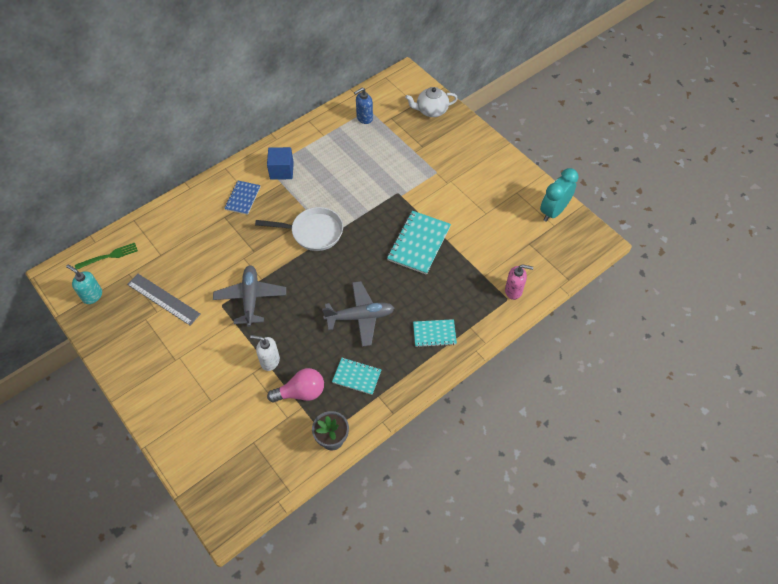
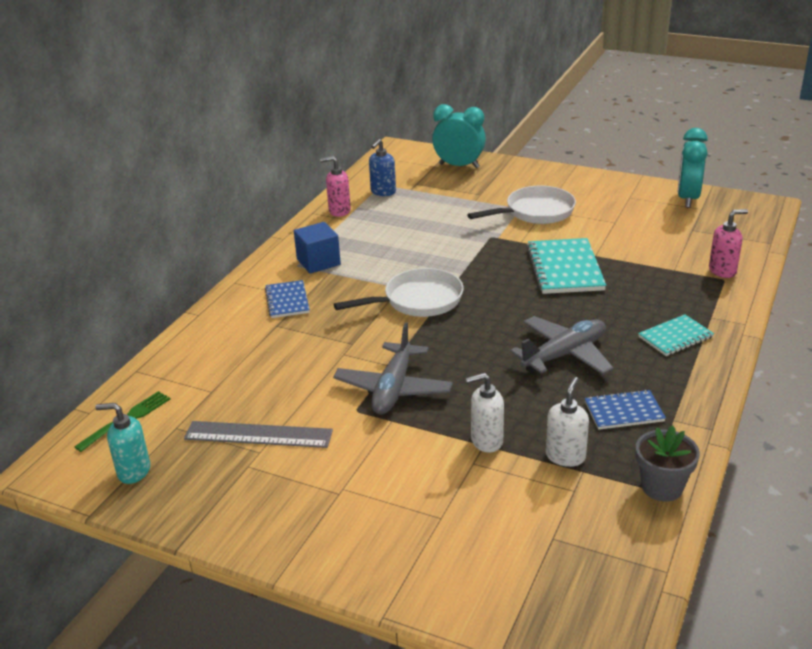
camera: 25 degrees left, 25 degrees down
grey plane [213,265,286,327] -> grey plane turned 135 degrees counterclockwise [333,322,453,414]
pink light bulb [267,368,324,403] -> white soap dispenser [546,377,589,467]
turquoise notebook [332,358,382,395] -> blue notebook [585,389,666,430]
white teapot [405,87,458,117] -> turquoise clock [432,104,486,168]
none -> pink soap dispenser [320,156,351,217]
none -> white pan [467,185,576,224]

